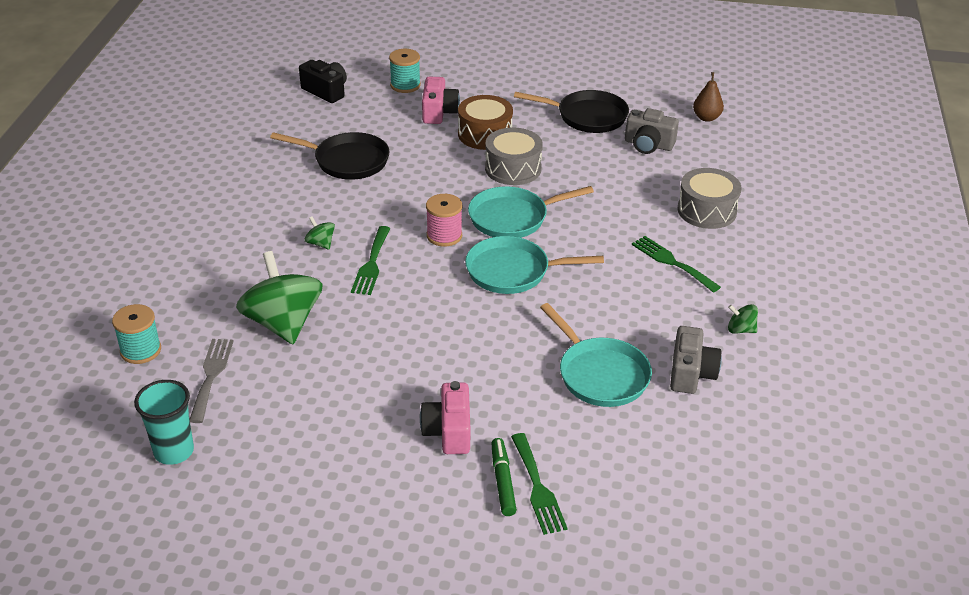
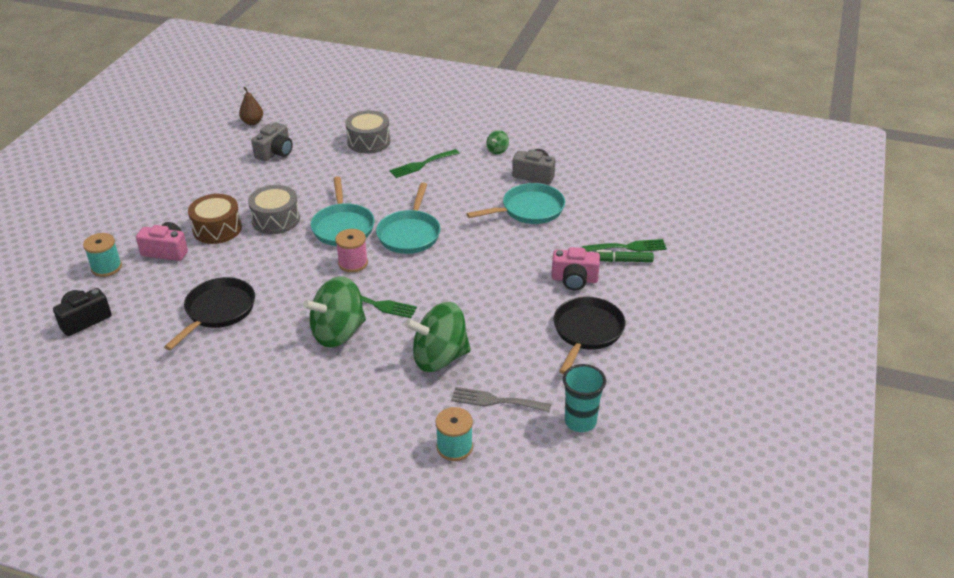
camera: 80 degrees left, 0 degrees up
green spinning top [305,216,335,250] -> green spinning top [303,276,366,348], size x2.36
black pan [514,90,629,133] -> black pan moved to [554,297,625,374]

